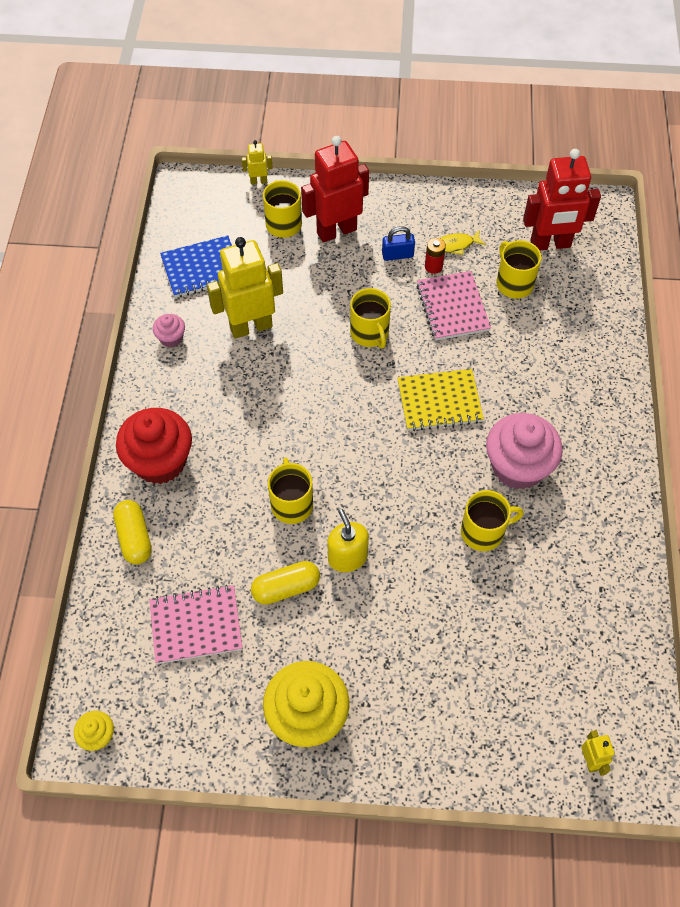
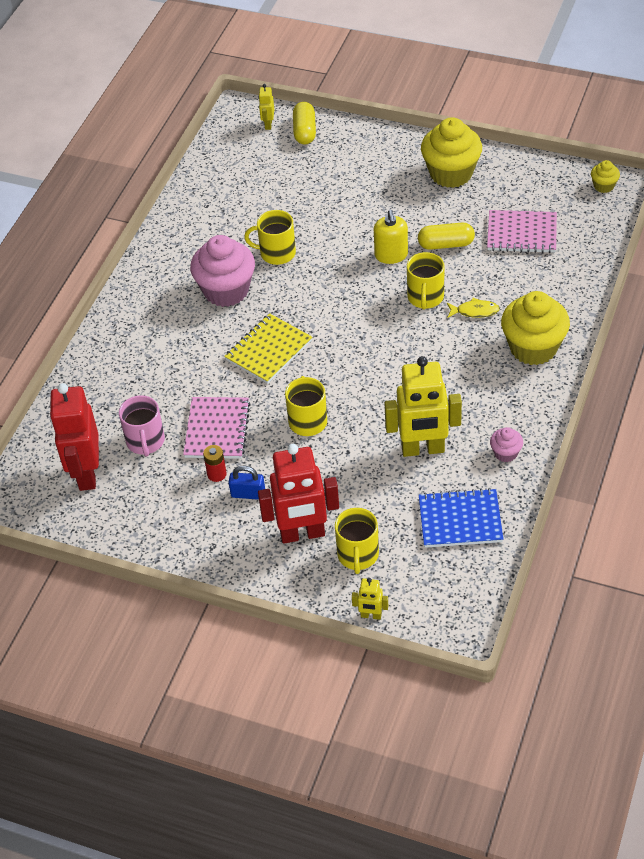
camera: 160 degrees left, 10 degrees down
yellow capsule [113,500,152,564] -> yellow capsule moved to [293,102,316,145]
red cupcake [116,408,192,484] -> yellow cupcake [501,291,570,365]
yellow notebook [398,369,484,431] -> yellow notebook turned 60 degrees counterclockwise [224,313,312,384]
yellow fish [440,231,486,255] -> yellow fish moved to [447,298,500,318]
yellow mug [496,240,541,299] -> pink mug [119,395,165,457]
red robot [523,149,601,250] -> red robot turned 105 degrees counterclockwise [50,383,99,491]

